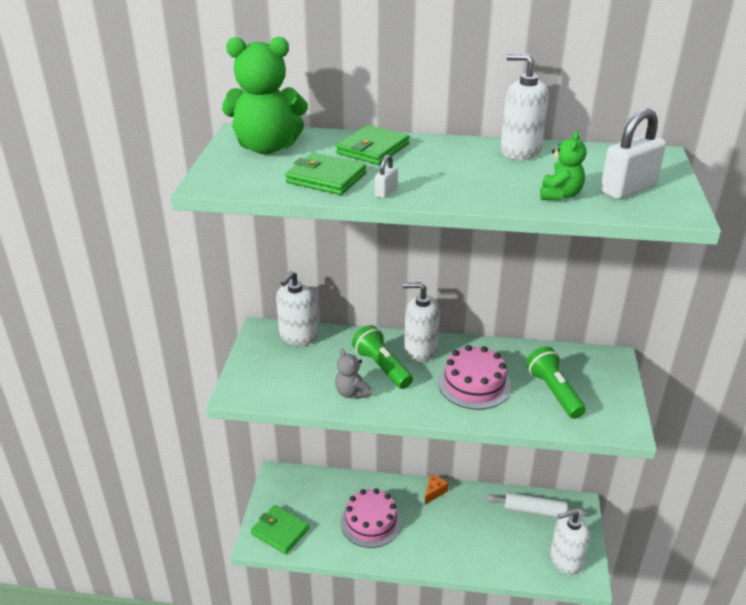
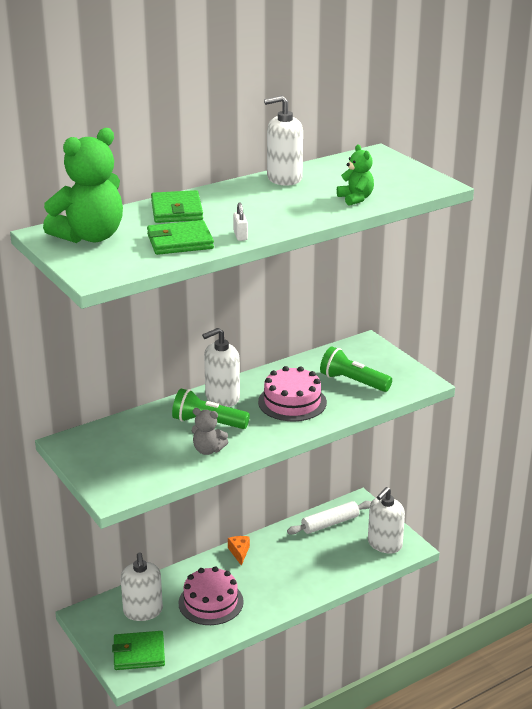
camera: 40 degrees left, 5 degrees down
white soap dispenser [276,271,317,346] -> white soap dispenser moved to [121,552,163,621]
white padlock [600,109,666,200] -> none

